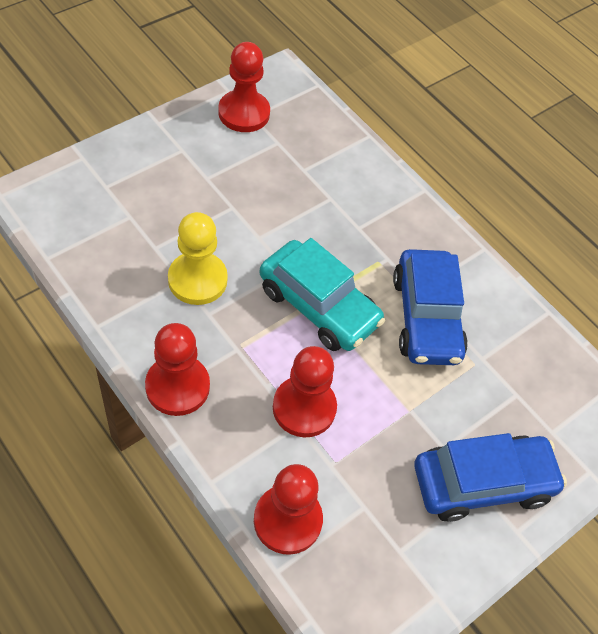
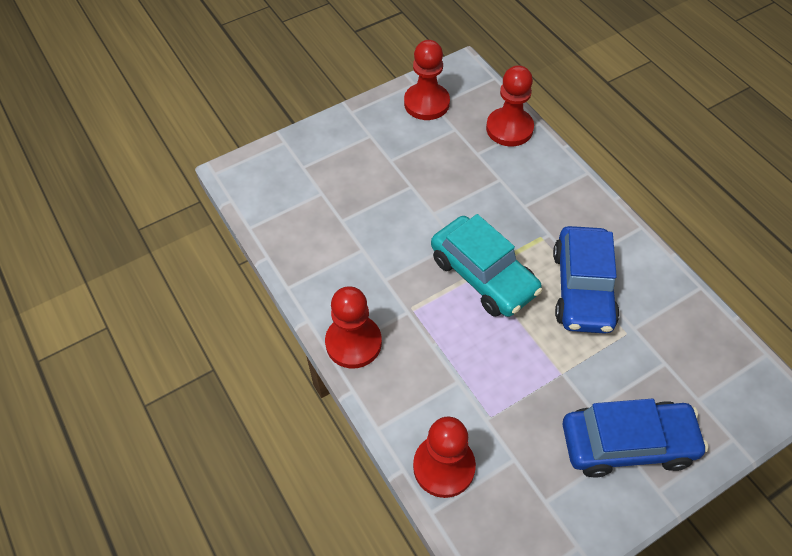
camera: 15 degrees right, 0 degrees up
yellow pawn [168,212,228,305] -> none
red pawn [273,346,337,437] -> red pawn moved to [486,65,534,146]

